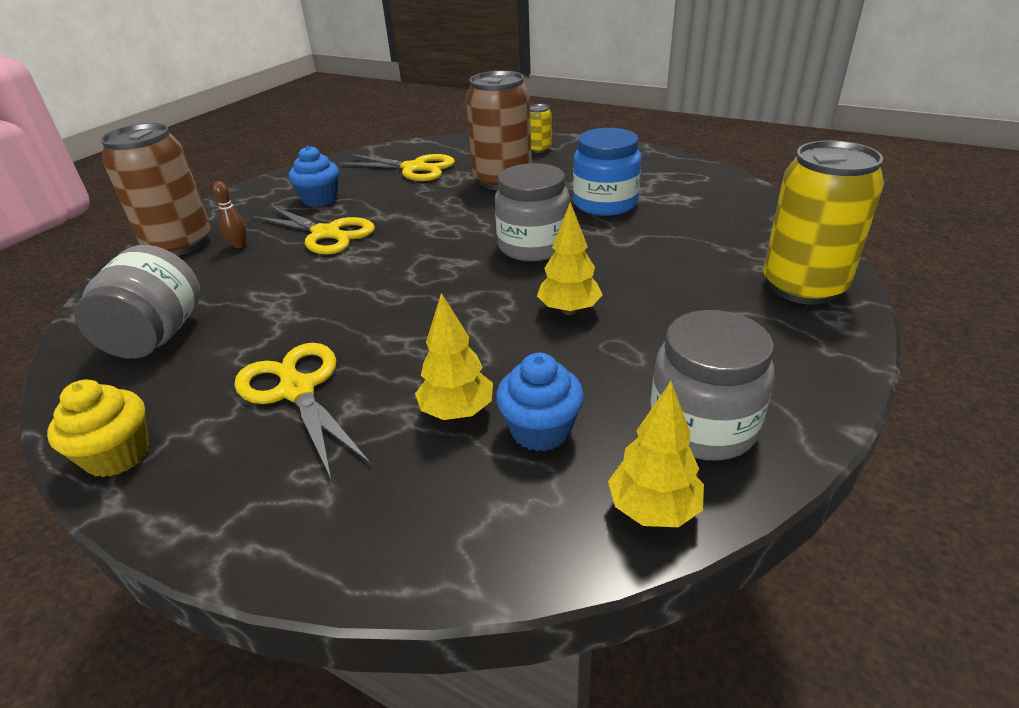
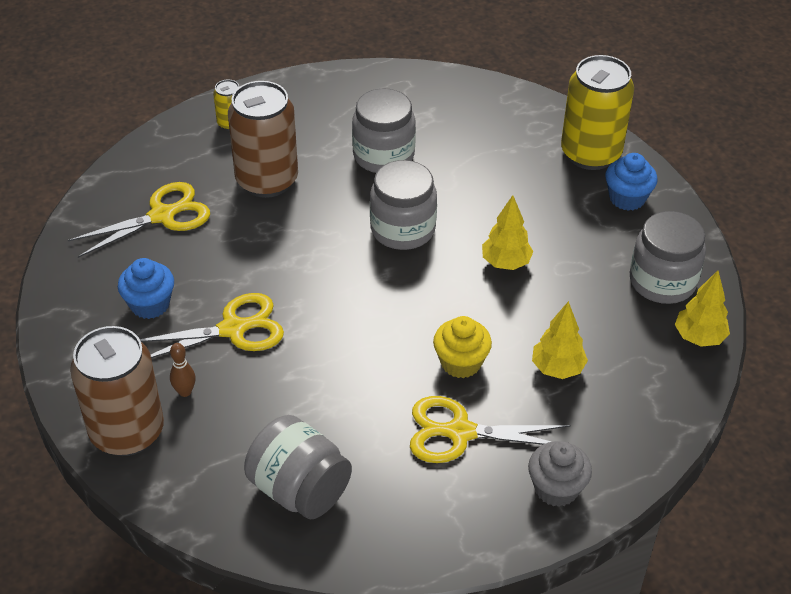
camera: 55 degrees left, 10 degrees up
yellow cupcake [47,380,149,477] -> yellow cupcake moved to [433,316,492,378]
blue cupcake [496,353,584,452] -> blue cupcake moved to [605,153,657,211]
blue jar [573,128,642,216] -> grey jar [352,88,416,173]
none -> grey cupcake [528,441,592,507]

